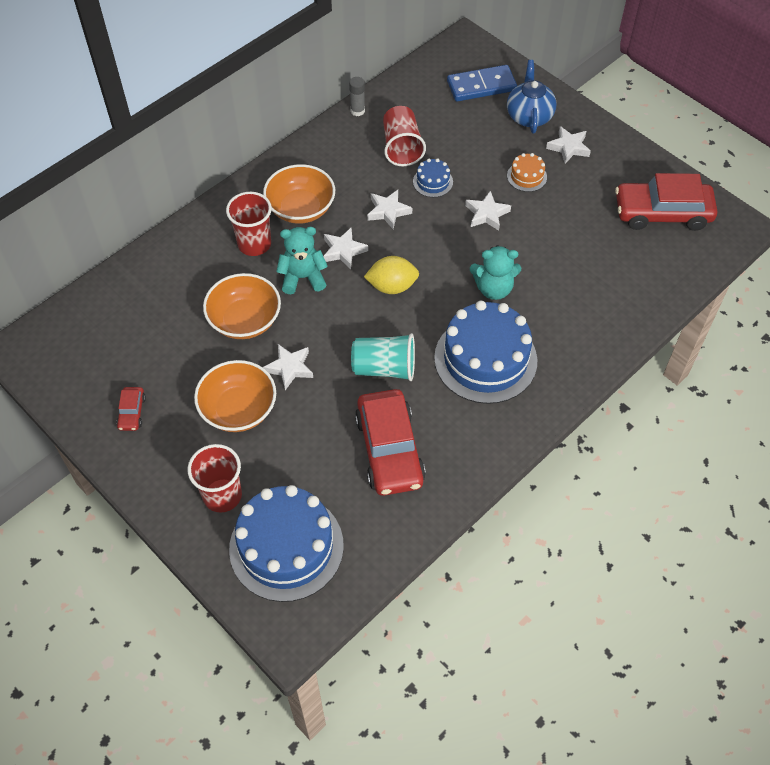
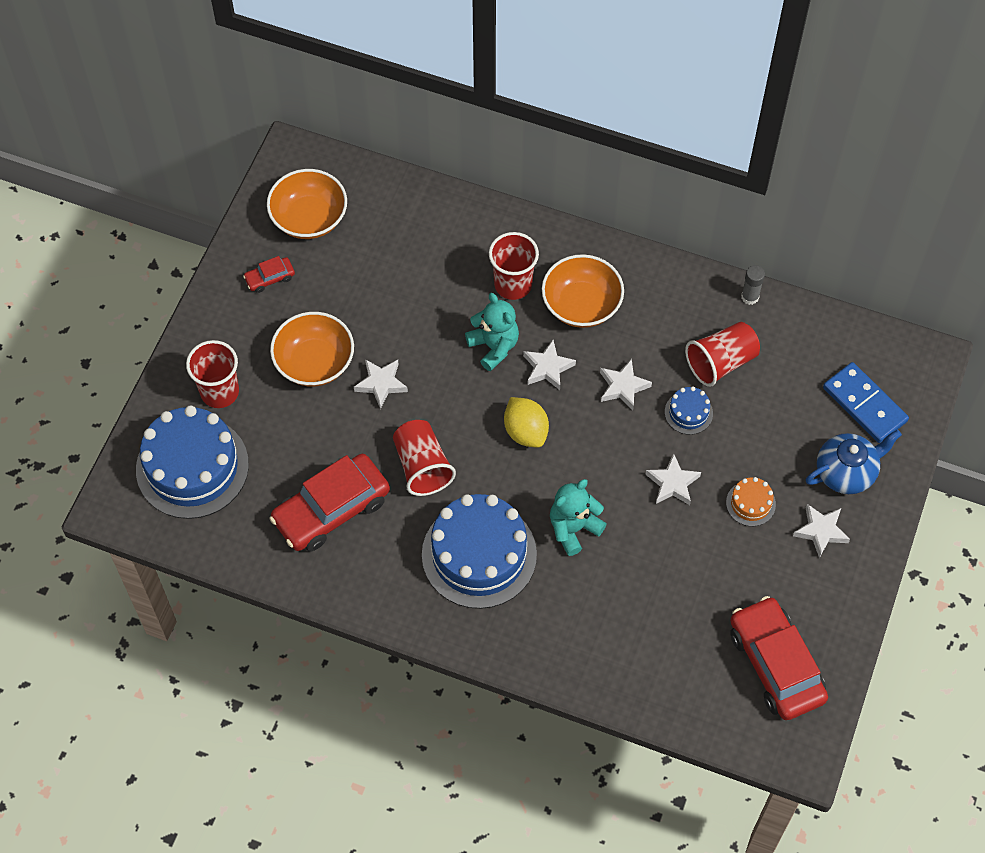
camera: 65 degrees right, 5 degrees up
orange bowl [203,273,281,339] -> orange bowl moved to [267,169,347,239]
turquoise cup [351,333,415,381] -> red cup [393,420,456,496]
turquoise teddy bear [470,245,521,300] -> turquoise teddy bear turned 75 degrees clockwise [550,479,607,556]

